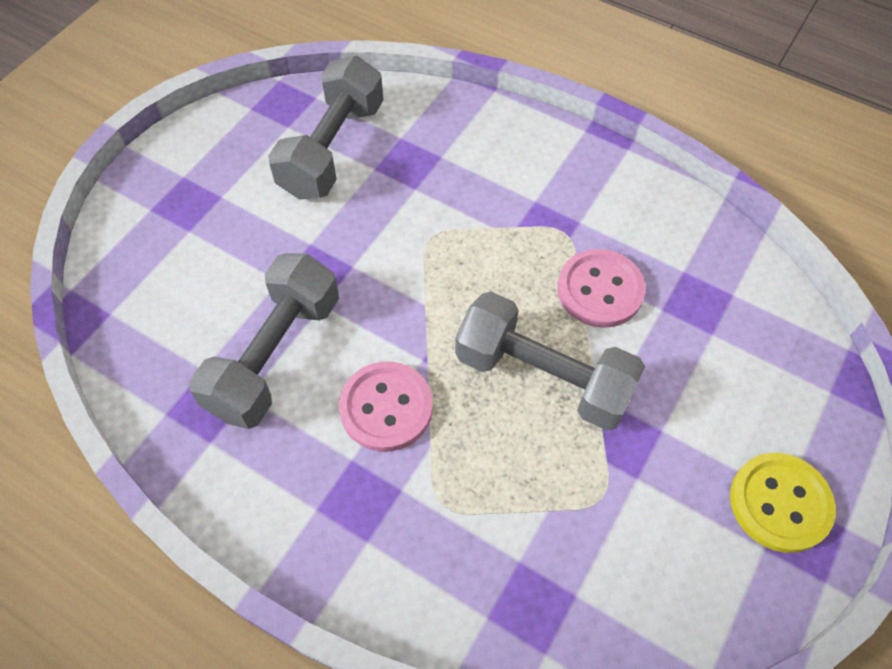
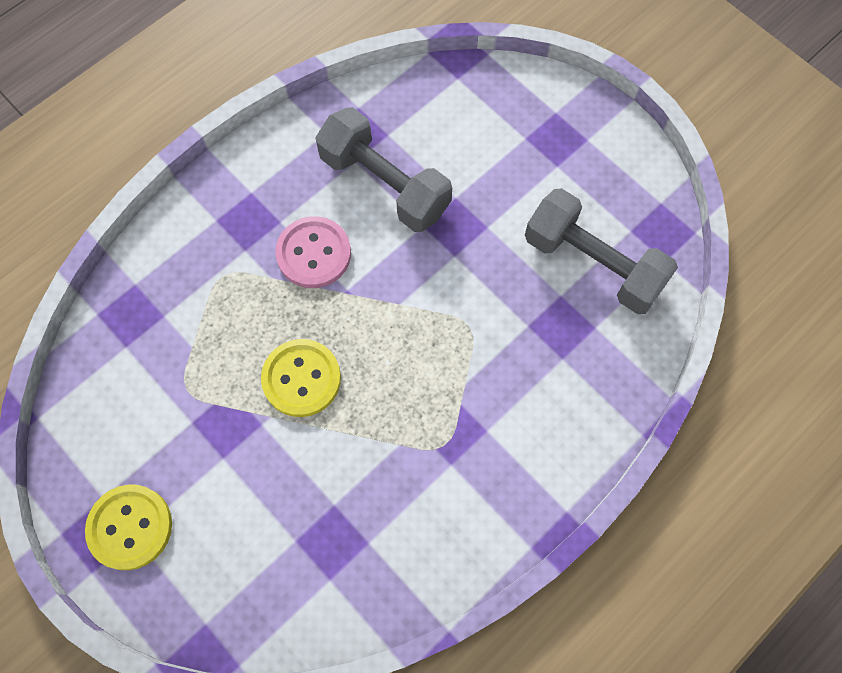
camera: 105 degrees right, 10 degrees up
grey dumbbell [455,292,645,431] -> yellow button [261,339,341,417]
pink button [557,249,645,328] -> none

